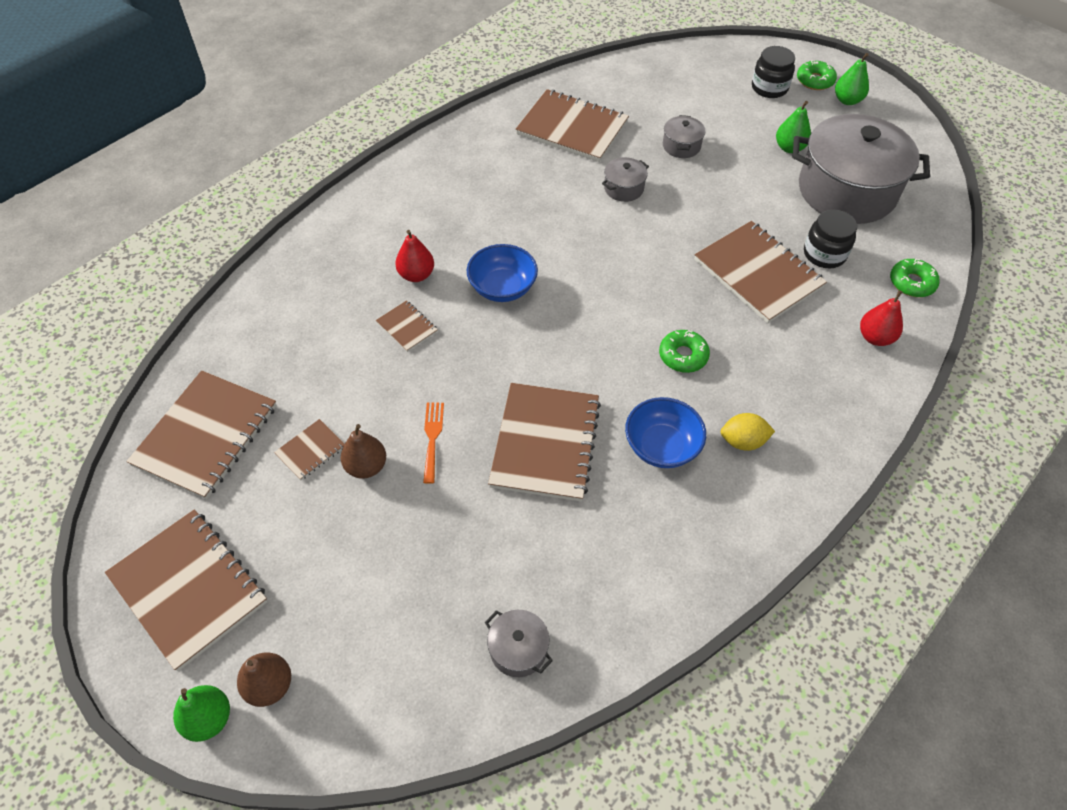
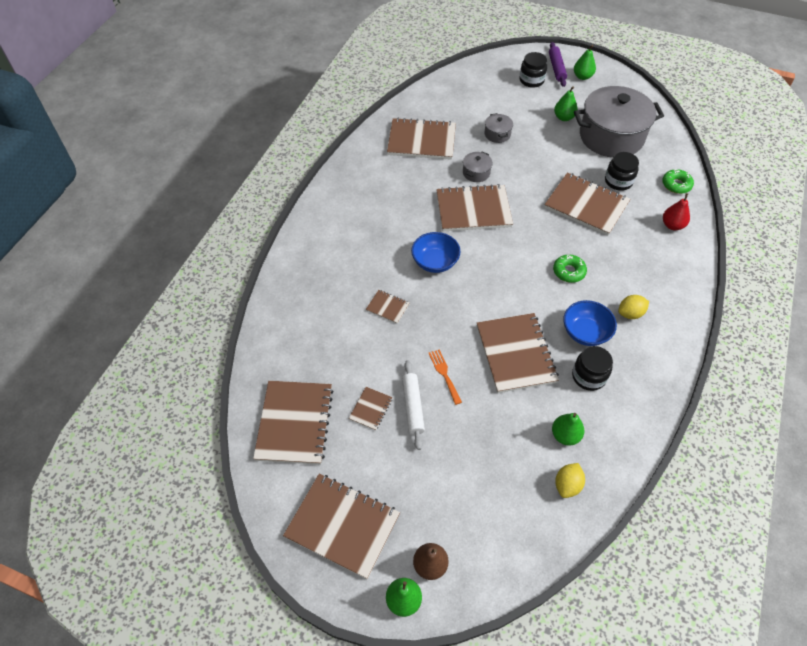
camera: 20 degrees left, 0 degrees up
brown pear [341,424,386,479] -> white rolling pin [402,360,425,450]
red pear [395,230,434,282] -> none
grey pot [485,610,553,677] -> yellow lemon [555,463,585,498]
green donut [797,60,837,90] -> purple rolling pin [549,42,567,87]
none -> brown notebook [436,184,513,231]
none -> green pear [552,413,585,446]
none -> black jar [572,346,613,391]

